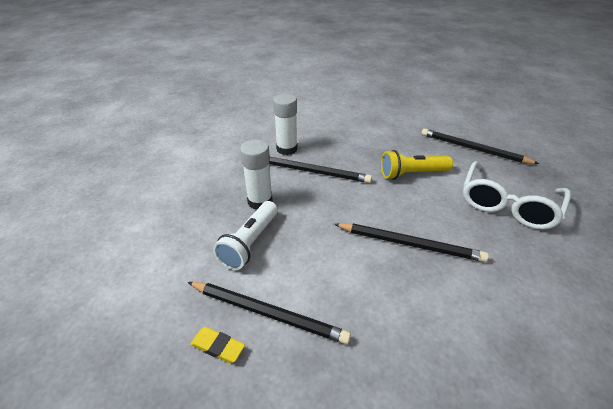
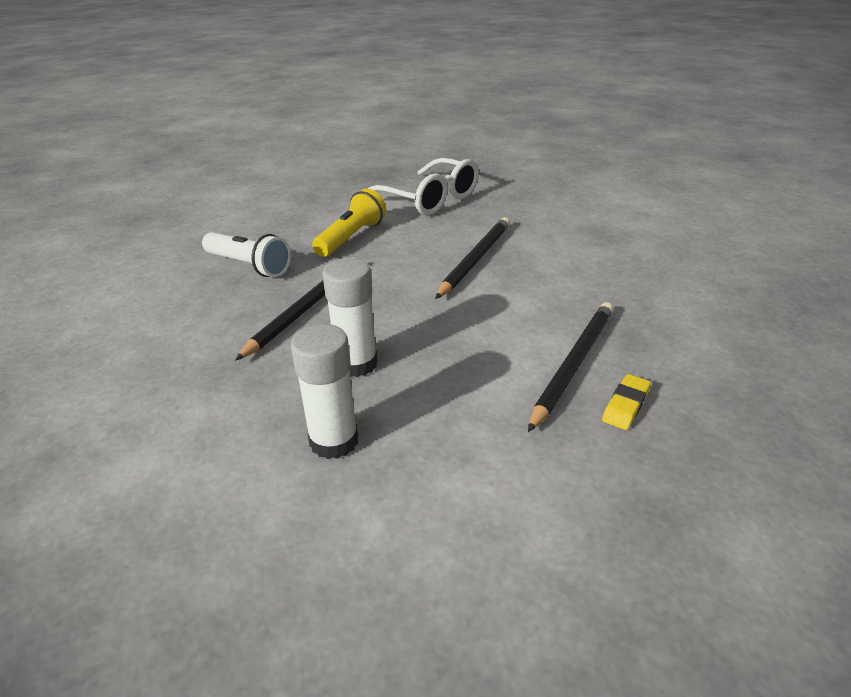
camera: 80 degrees left, 5 degrees down
white flashlight [213,201,278,270] -> white flashlight moved to [202,232,291,277]
white glue stick [273,94,298,155] -> white glue stick moved to [291,324,358,459]
yellow flashlight [381,150,453,180] -> yellow flashlight turned 150 degrees counterclockwise [312,189,386,257]
black pencil [421,128,539,164] -> none

